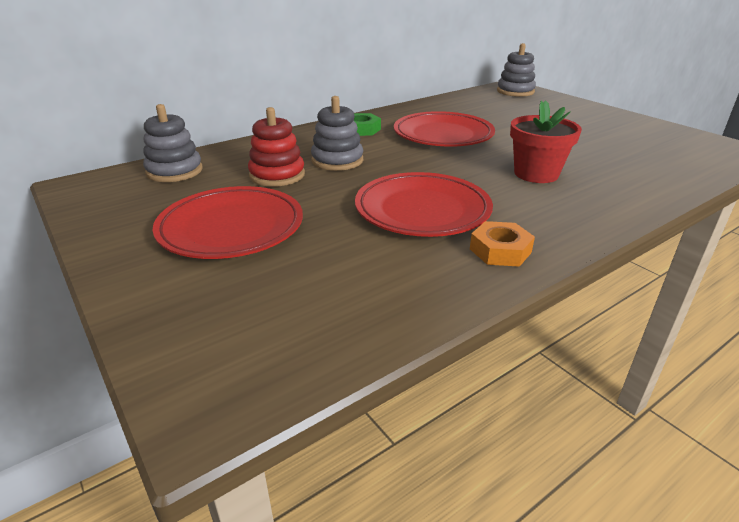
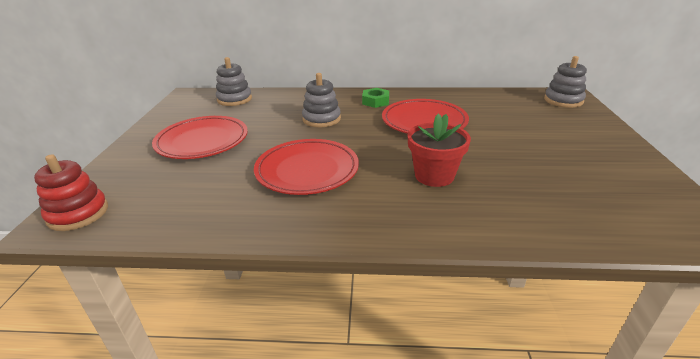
camera: 40 degrees right, 0 degrees up
red stacking toy [248,107,305,187] -> red stacking toy moved to [34,154,108,231]
orange nut [470,221,535,267] -> none

